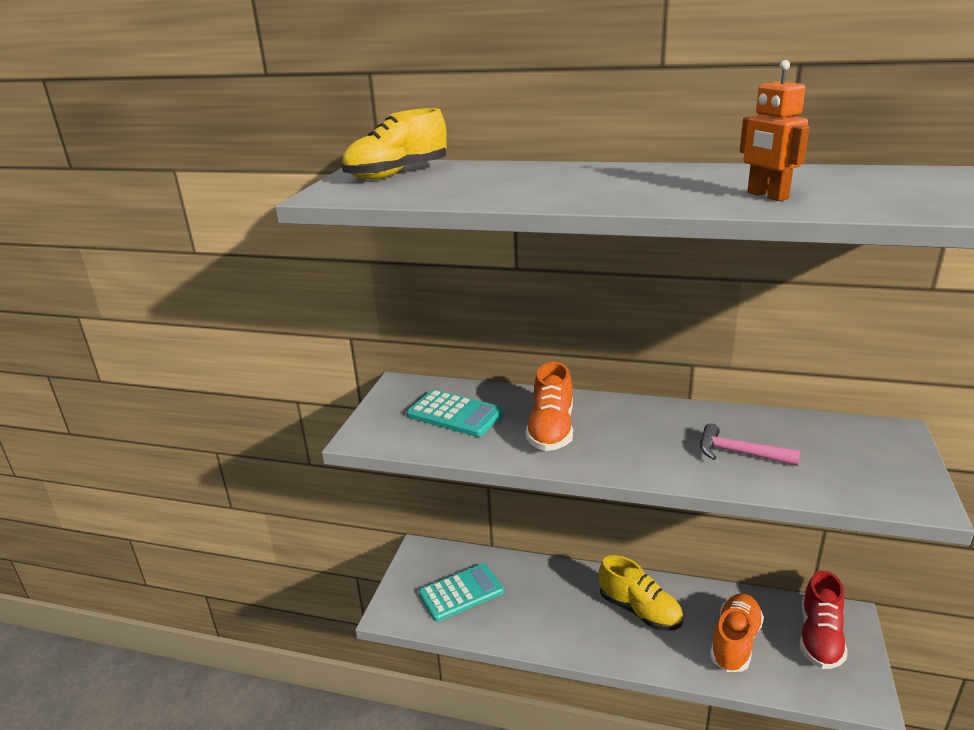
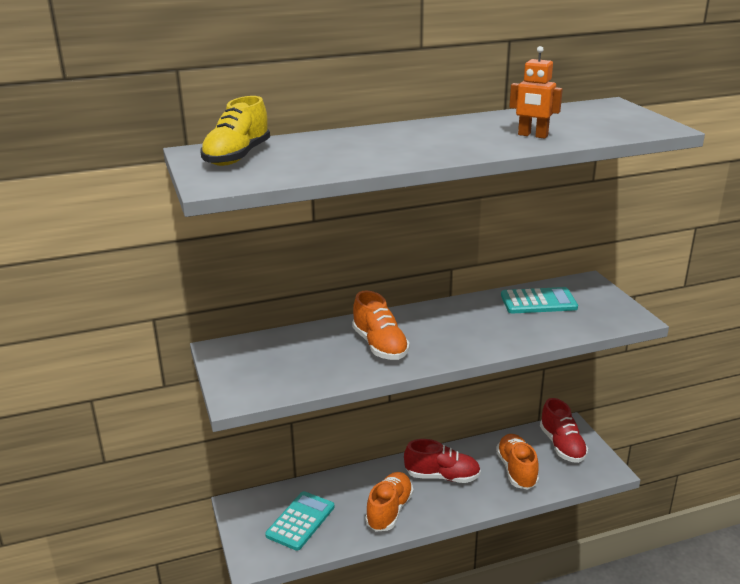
camera: 35 degrees left, 0 degrees up
turquoise calculator [407,390,504,437] -> turquoise calculator moved to [501,287,578,314]
yellow shoe [599,555,683,631] -> red shoe [404,439,481,483]
pink hammer [700,423,800,466] -> none
none -> orange shoe [365,472,413,532]

